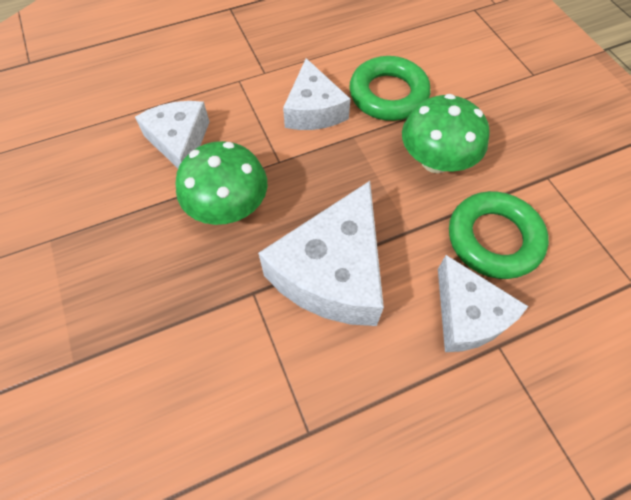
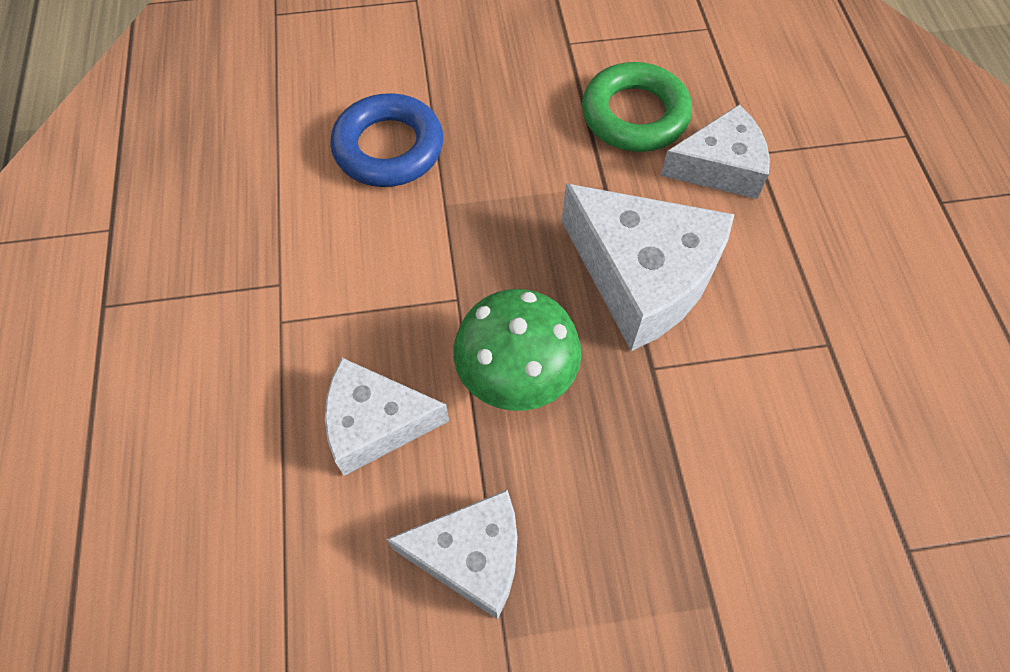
camera: 75 degrees left, 0 degrees up
white cheese [283,58,351,130] -> white cheese moved to [386,490,518,620]
green ring [349,56,431,121] -> blue ring [330,93,443,187]
green mushroom [402,94,490,173] -> none

